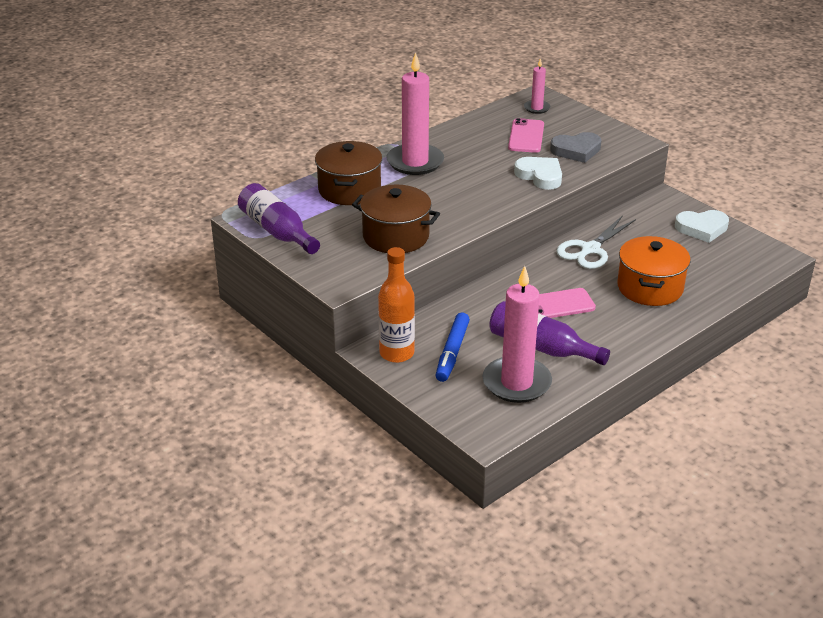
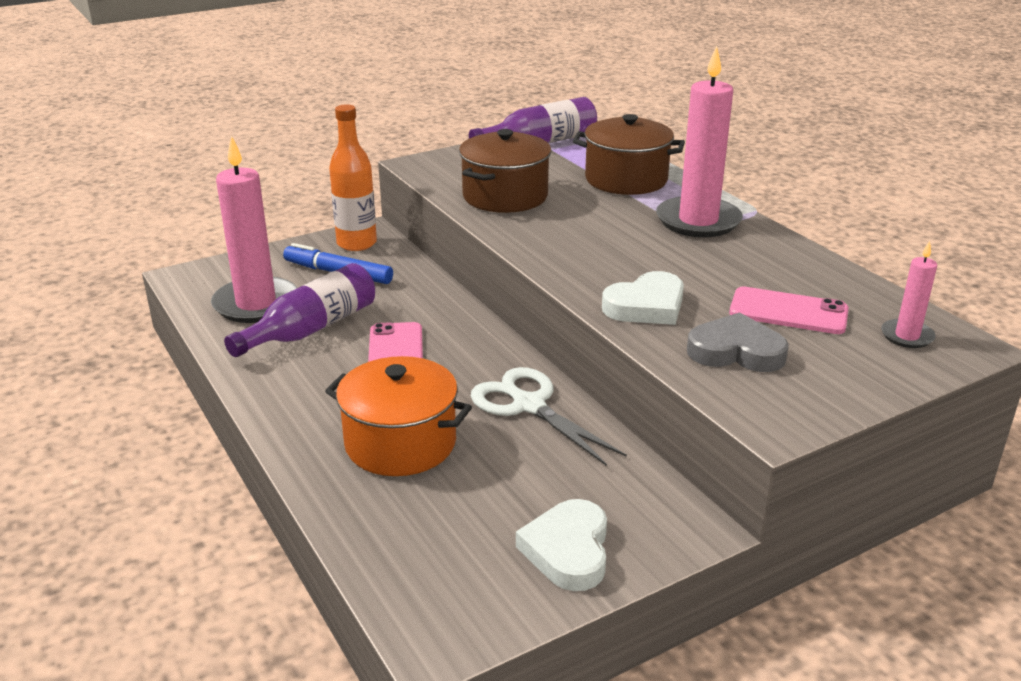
camera: 100 degrees right, 5 degrees down
grey heart [550,132,601,163] -> grey heart turned 105 degrees clockwise [687,312,789,372]

